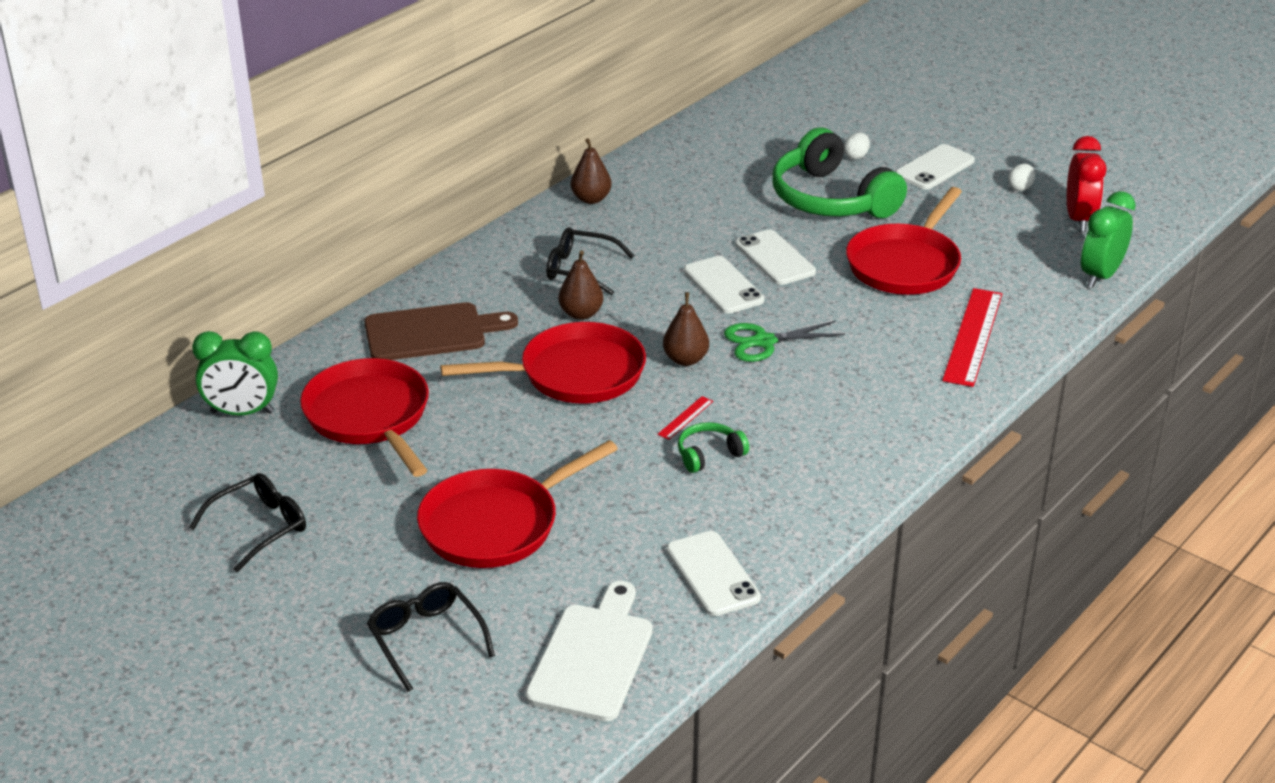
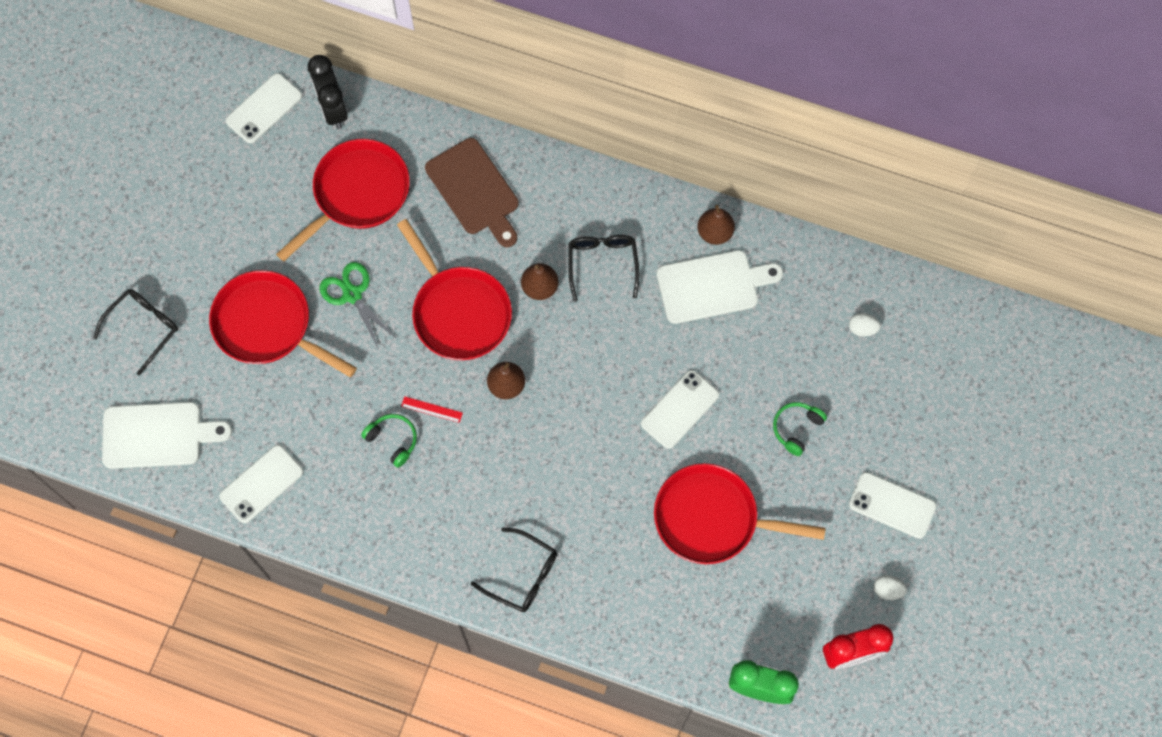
camera: 70 degrees right, 35 degrees up
black glasses [189,473,306,573] -> black glasses moved to [471,527,557,612]
green clock [192,331,278,415] -> black clock [308,55,348,129]
white phone [684,256,764,314] -> white phone moved to [226,73,302,144]
green scissors [724,321,845,362] -> green scissors moved to [319,262,397,349]
green headphones [772,128,907,218] -> green headphones [773,402,827,456], size x0.44
white egg [844,132,870,160] -> white egg moved to [849,313,881,337]
red ruler [942,288,1002,387] -> none
none -> white cutting board [656,250,783,324]

